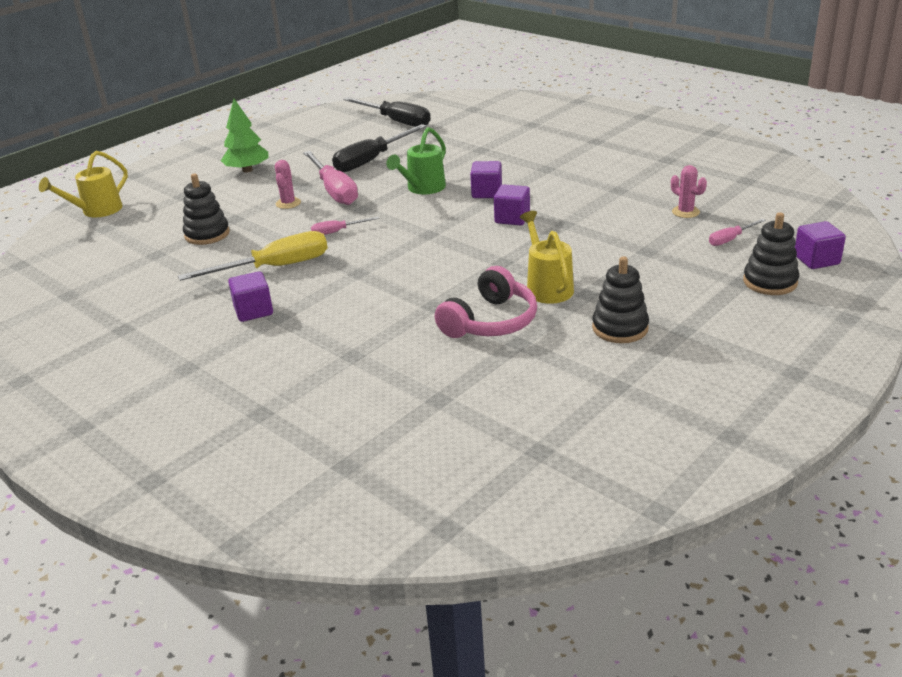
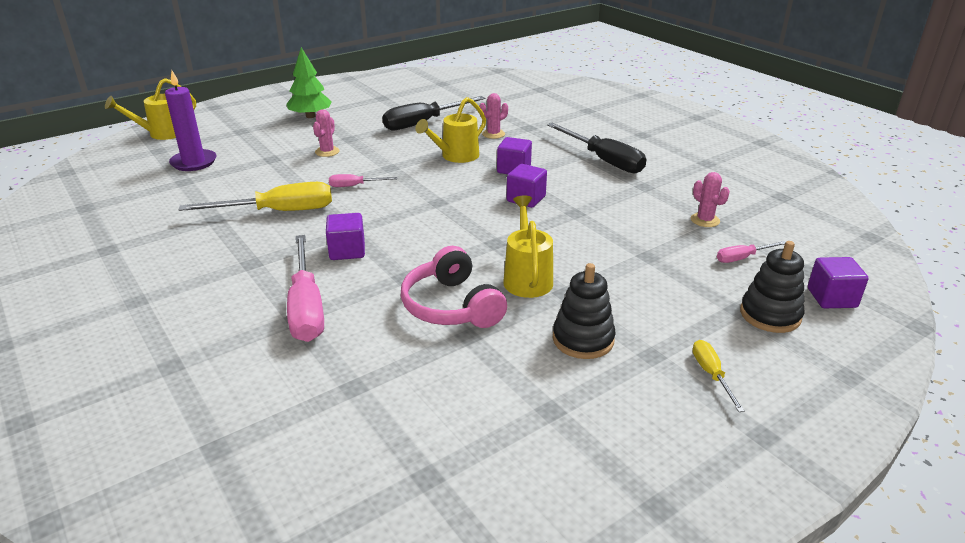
camera: 10 degrees right, 0 degrees up
black stacking toy [183,174,230,245] -> none
purple cube [228,271,273,322] -> purple cube moved to [326,213,365,260]
pink screwdriver [303,151,358,205] -> pink screwdriver moved to [287,235,324,342]
black screwdriver [343,97,431,127] -> black screwdriver moved to [547,123,646,174]
green watering can [386,127,446,195] -> yellow watering can [416,97,486,163]
pink headphones [435,266,537,338] -> pink headphones turned 105 degrees clockwise [401,246,507,328]
none -> purple candle [165,70,217,171]
none -> pink cactus [479,93,508,139]
none -> yellow screwdriver [692,340,745,412]

